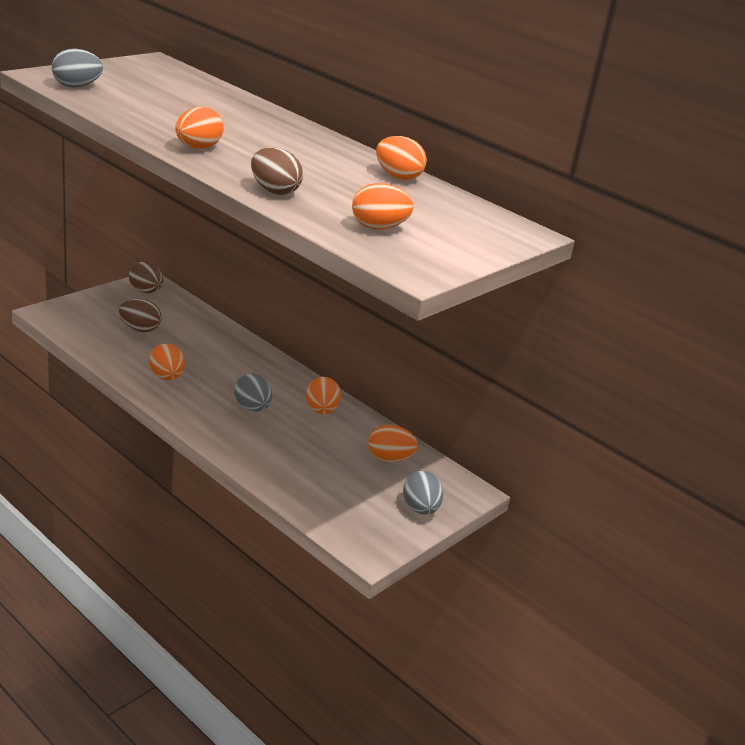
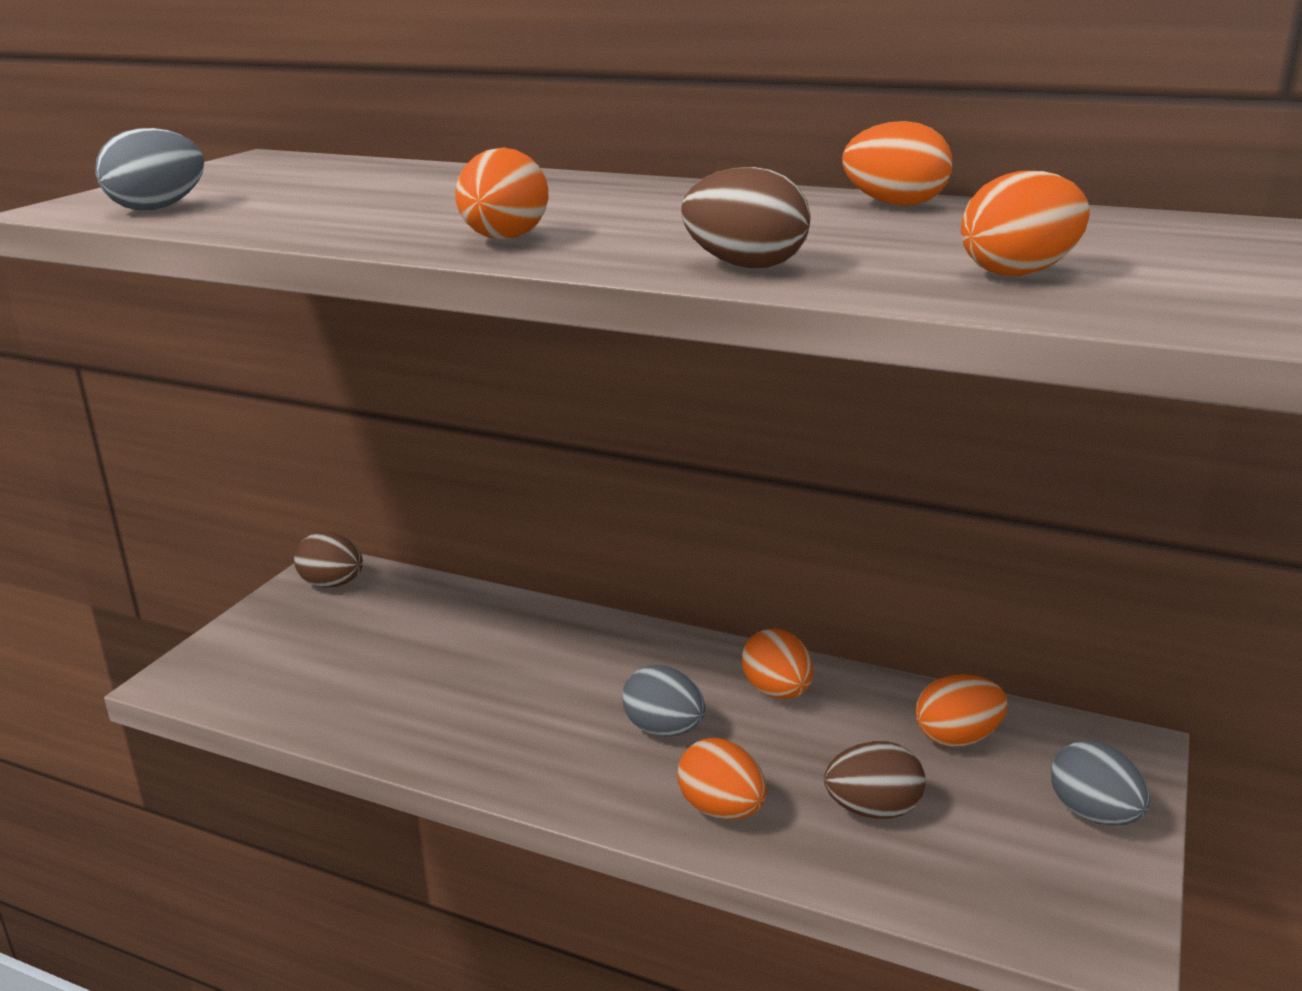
camera: 15 degrees left, 5 degrees down
brown egg [119,299,161,332] -> brown egg moved to [824,741,926,819]
orange egg [149,343,185,380] -> orange egg moved to [677,738,767,820]

